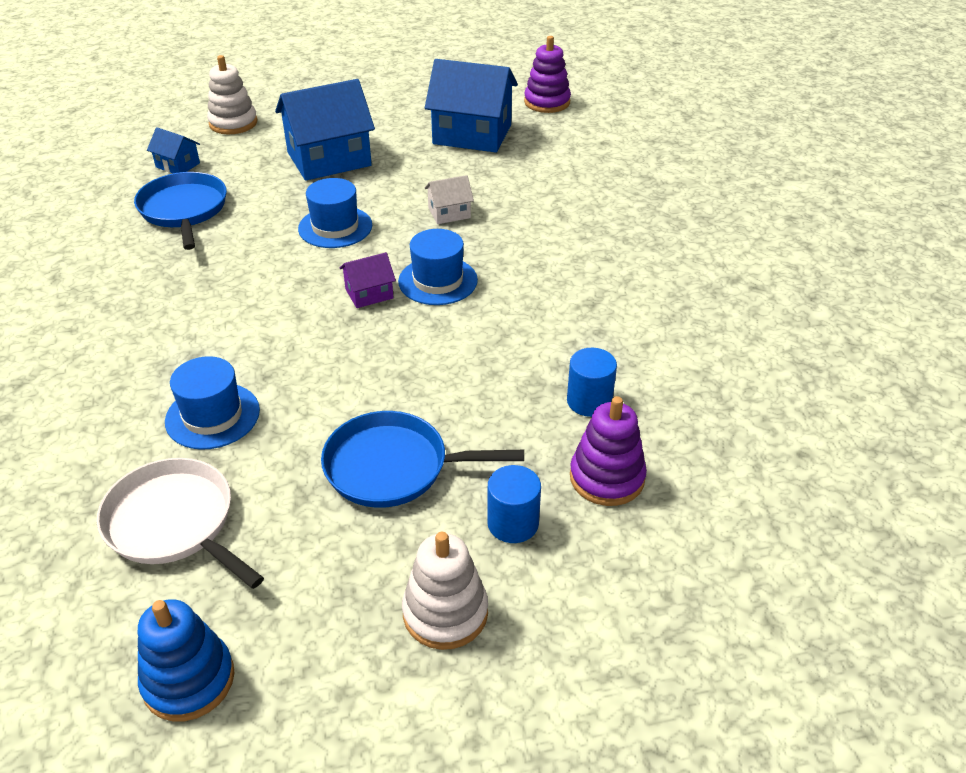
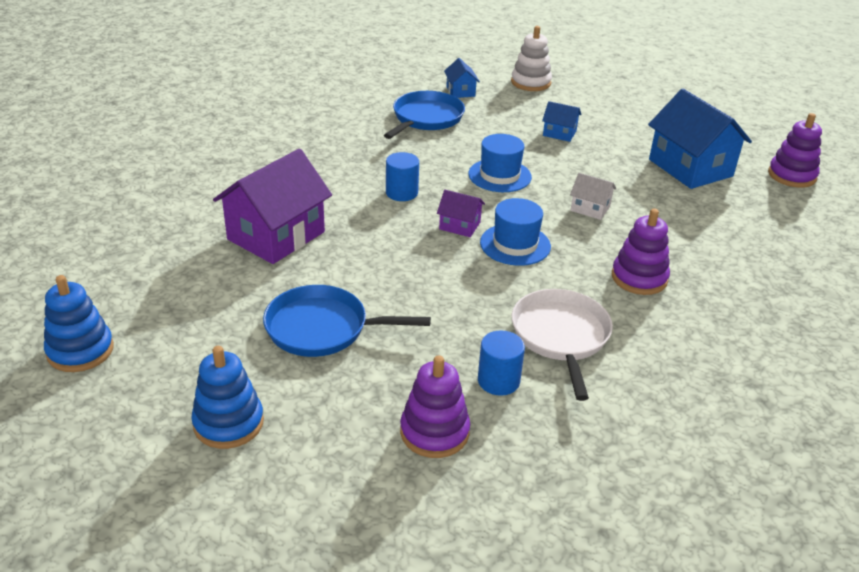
camera: 45 degrees right, 5 degrees down
white pan [97,458,264,589] -> white pan moved to [512,289,613,401]
blue hat [165,356,260,450] -> purple house [213,149,332,264]
blue house [275,79,375,181] -> blue house [542,101,581,142], size x0.47
blue pan [321,411,524,508] -> blue pan turned 45 degrees counterclockwise [263,285,431,357]
white stacking toy [402,532,488,650] -> blue stacking toy [191,346,264,449]
blue cylinder [487,465,541,543] -> blue cylinder moved to [386,152,419,201]
none -> purple stacking toy [612,208,670,295]

